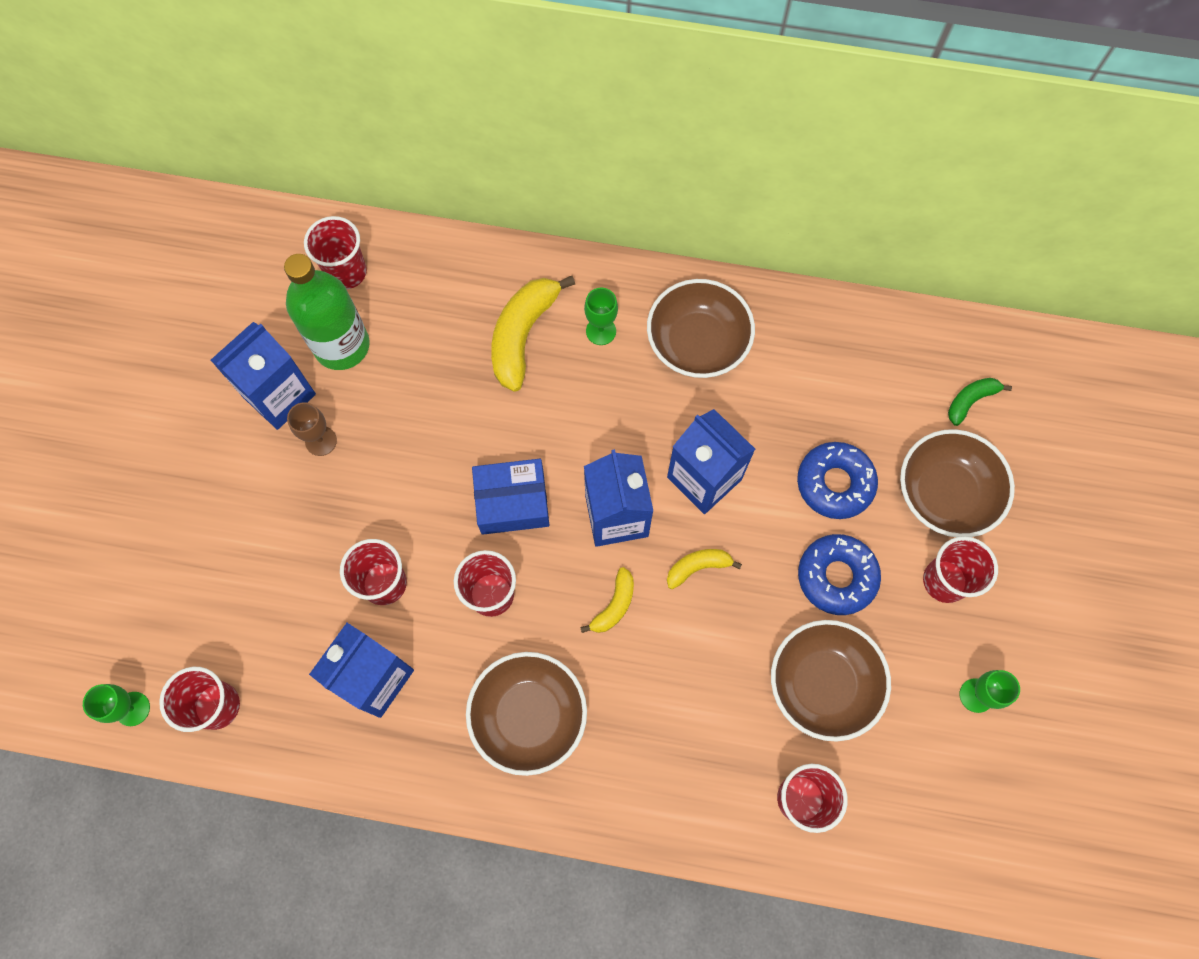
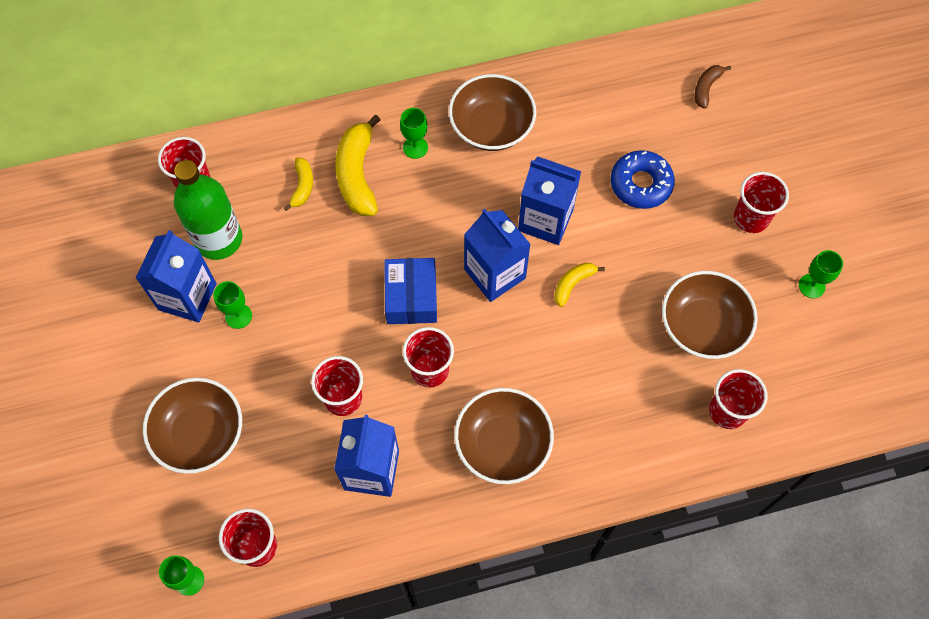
camera: 25 degrees left, 5 degrees down
brown goblet [287,402,337,456] -> green goblet [213,281,252,329]
blue box [472,459,549,535] -> blue box turned 60 degrees counterclockwise [384,258,437,324]
yellow banana [580,567,634,633] -> yellow banana moved to [284,158,313,211]
blue donut [798,534,881,615] -> none
brown bowl [900,429,1015,537] -> brown bowl moved to [143,378,242,474]
green banana [948,378,1012,426] -> brown banana [695,65,731,109]

